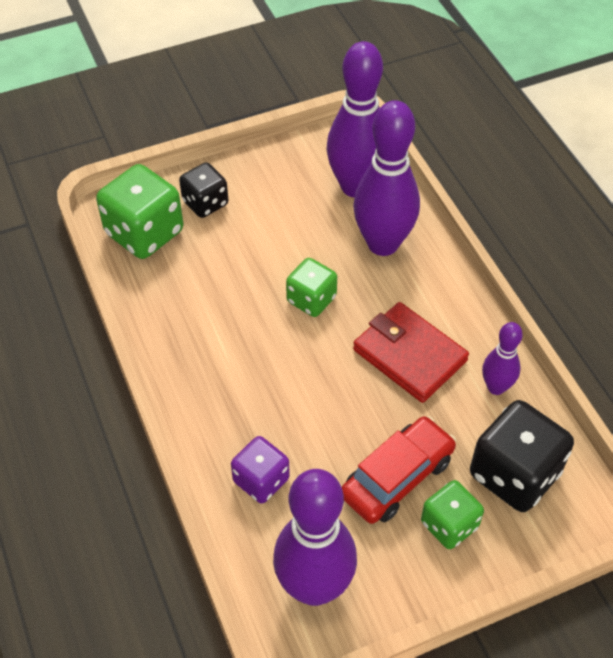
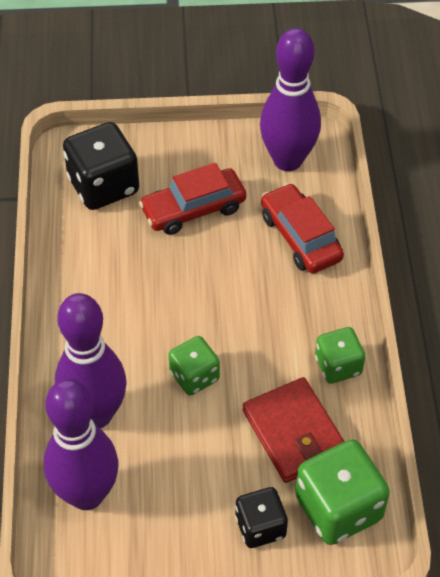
camera: 160 degrees left, 0 degrees up
purple dice [231,436,290,503] -> red car [261,183,344,273]
red wallet [353,302,469,403] -> red wallet moved to [243,377,345,483]
green dice [421,480,484,549] -> green dice moved to [315,327,365,383]
purple bowling pin [482,322,523,395] -> none

